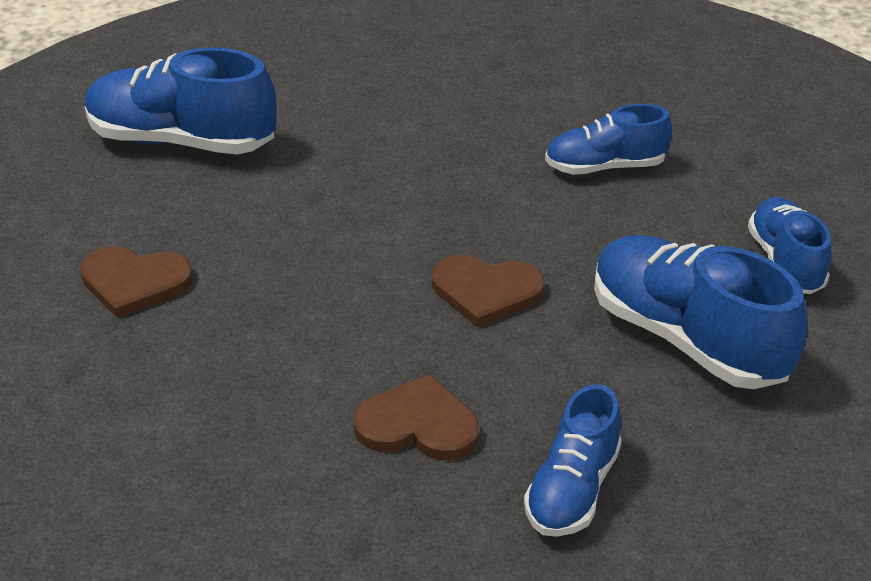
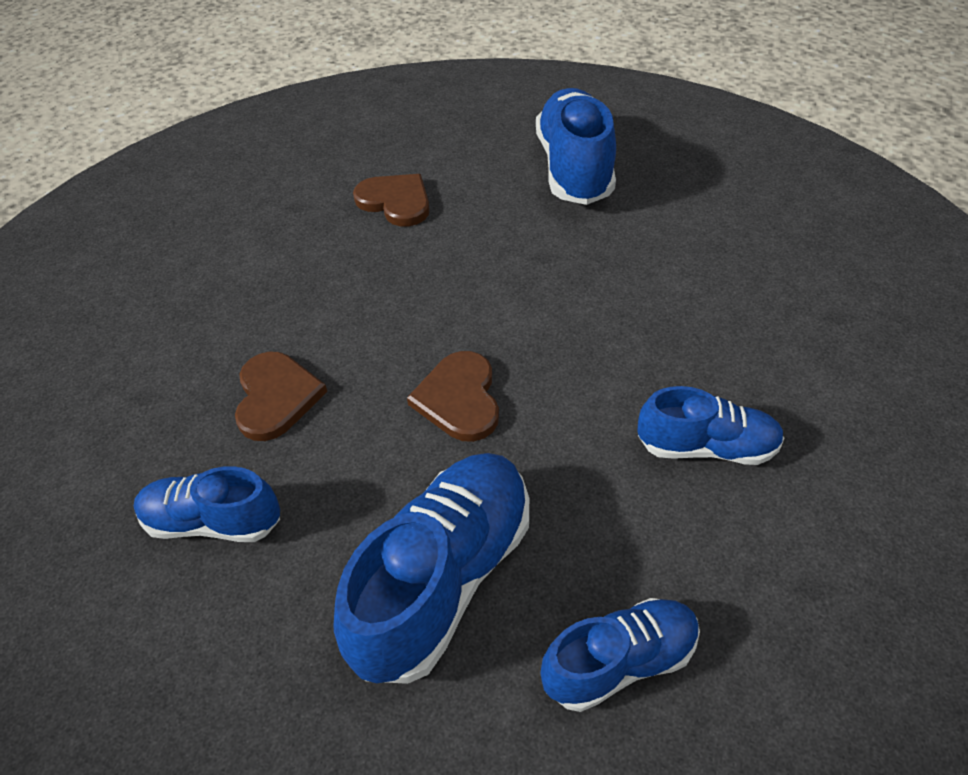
camera: 75 degrees right, 10 degrees up
brown heart [80,246,193,318] -> brown heart turned 135 degrees clockwise [353,174,430,226]
blue shoe [545,104,672,175] -> blue shoe turned 120 degrees clockwise [637,386,784,465]

